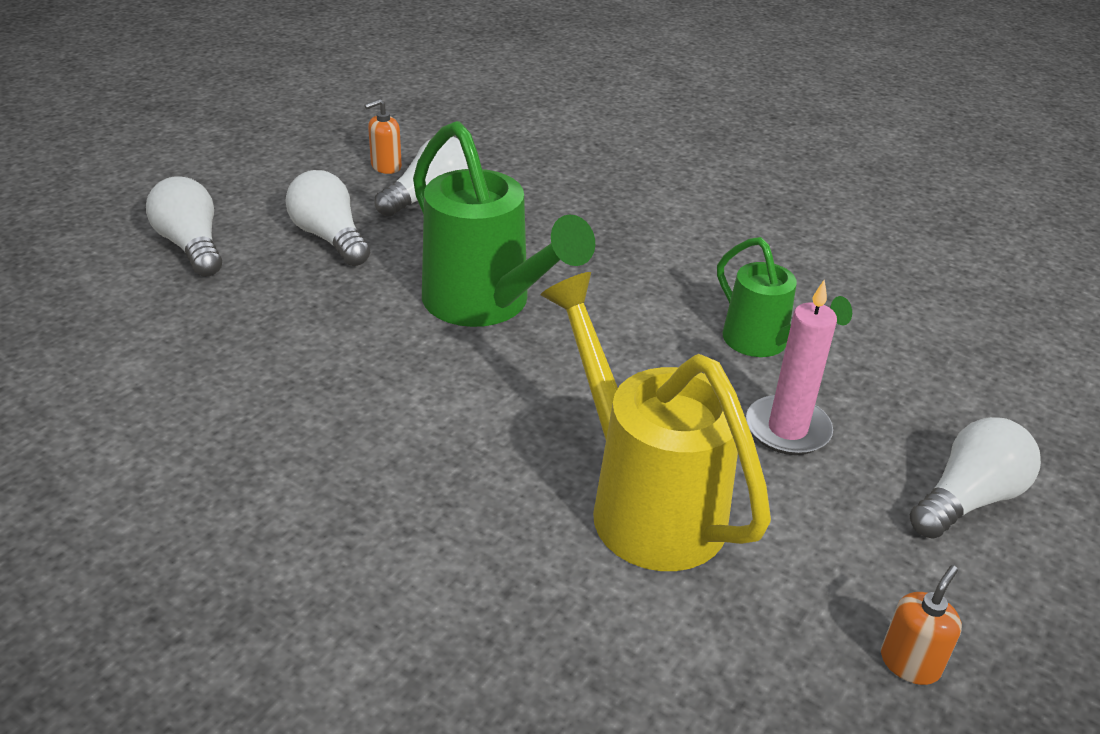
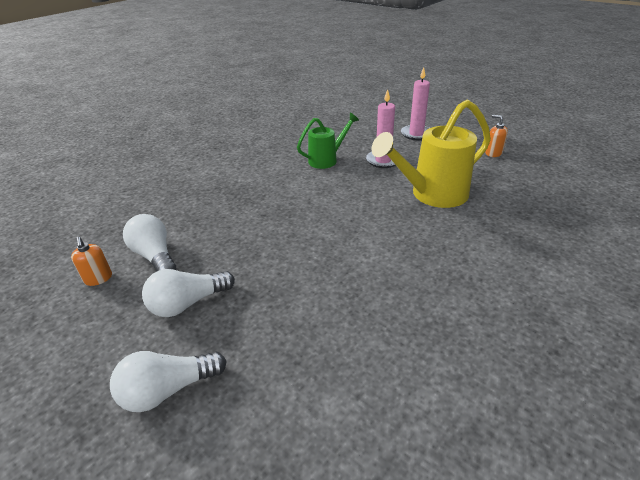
camera: 80 degrees left, 0 degrees up
green watering can [413,121,595,327] -> none
white light bulb [910,417,1041,539] -> pink candle [401,67,430,140]

